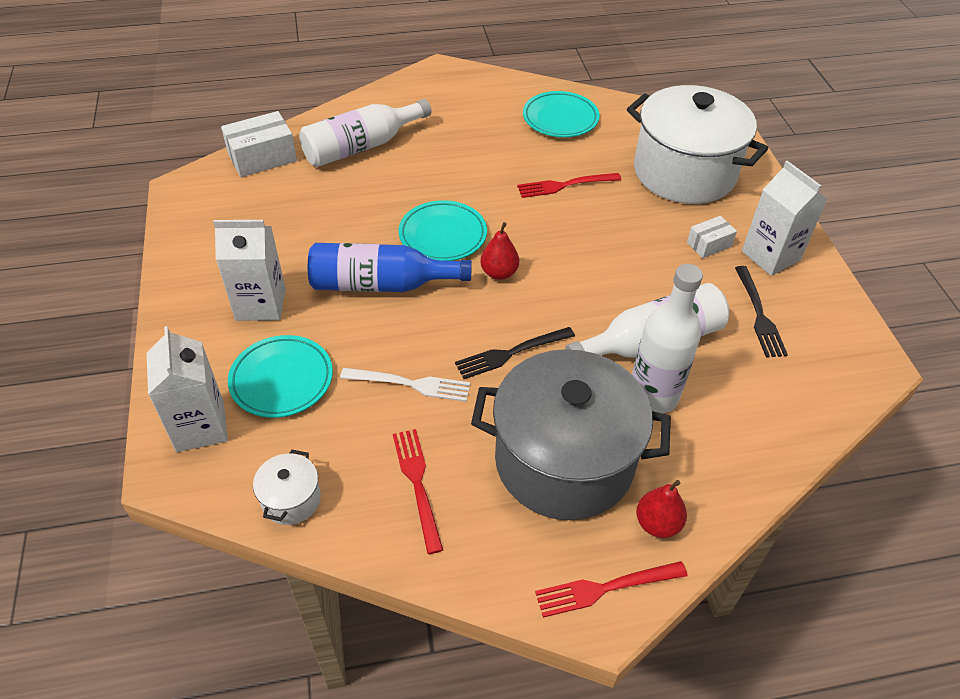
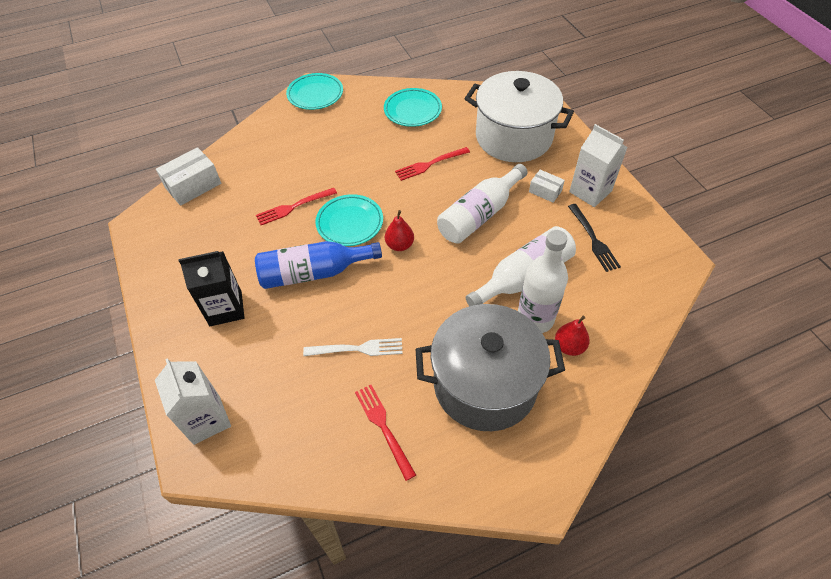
camera: 10 degrees left, 5 degrees up
white carton [213,220,286,321] -> black carton [179,251,245,326]
turquoise plate [228,335,333,418] -> turquoise plate moved to [286,73,343,110]
white pot [253,450,321,525] -> none
white bottle [299,99,431,167] -> white bottle moved to [437,164,528,243]
black fork [455,327,575,379] -> none
red fork [535,561,687,618] -> red fork moved to [256,188,337,225]
red pear [636,480,687,538] -> red pear moved to [555,316,590,356]
white box [687,216,737,258] -> white box turned 75 degrees clockwise [529,170,565,203]

